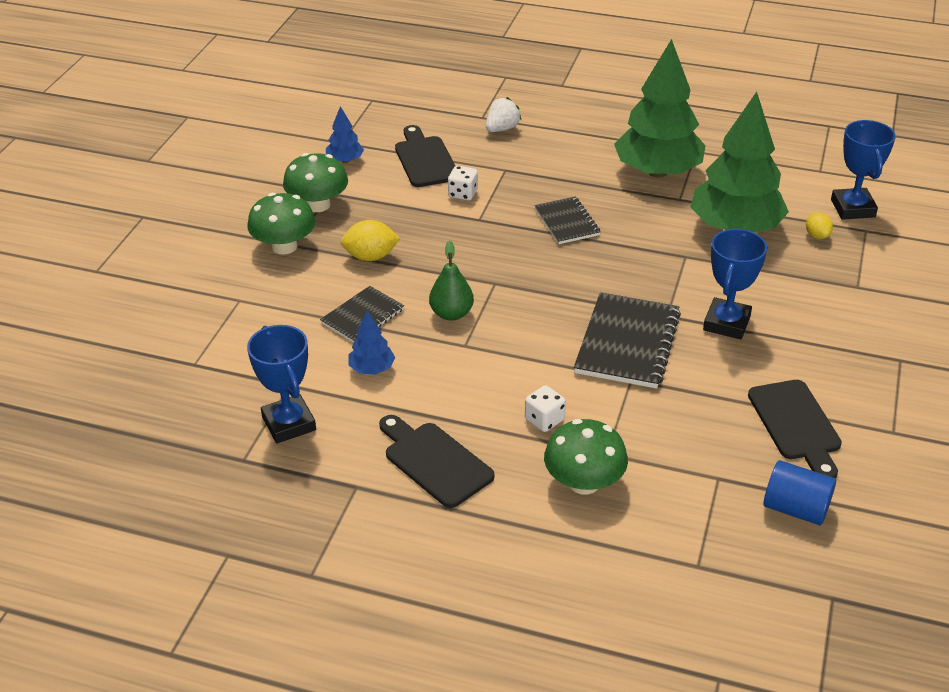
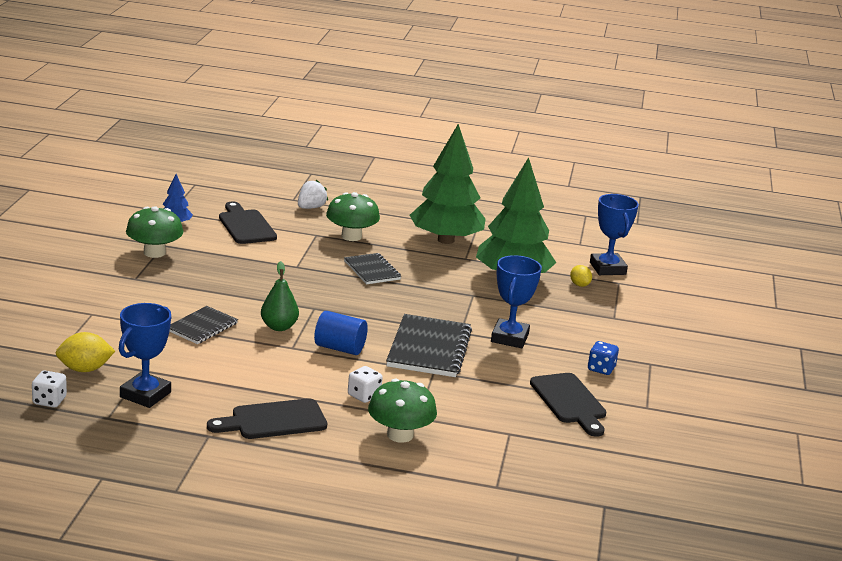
camera: 10 degrees left, 15 degrees down
blue trophy [247,325,316,444] -> blue trophy turned 60 degrees clockwise [119,303,172,408]
green mushroom [248,193,316,255] -> green mushroom moved to [326,192,380,241]
yellow lemon [340,220,401,261] -> yellow lemon moved to [56,332,115,372]
blue tree [348,311,395,375] -> none
black cutting board [379,415,494,508] -> black cutting board turned 60 degrees counterclockwise [207,398,327,439]
white dice [448,166,478,201] -> white dice moved to [32,370,67,408]
blue cylinder [764,460,836,526] -> blue cylinder moved to [314,311,368,355]
none -> blue dice [588,341,619,375]

